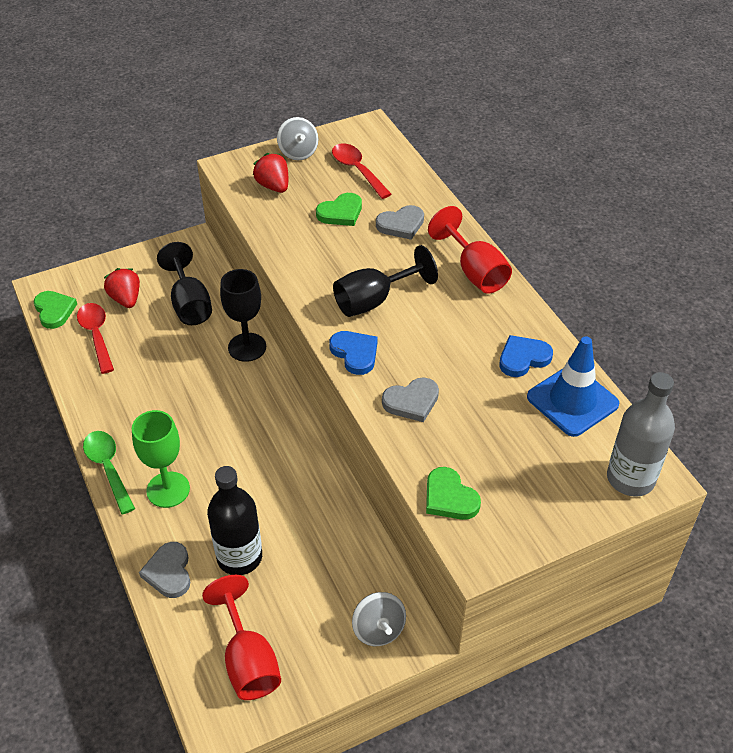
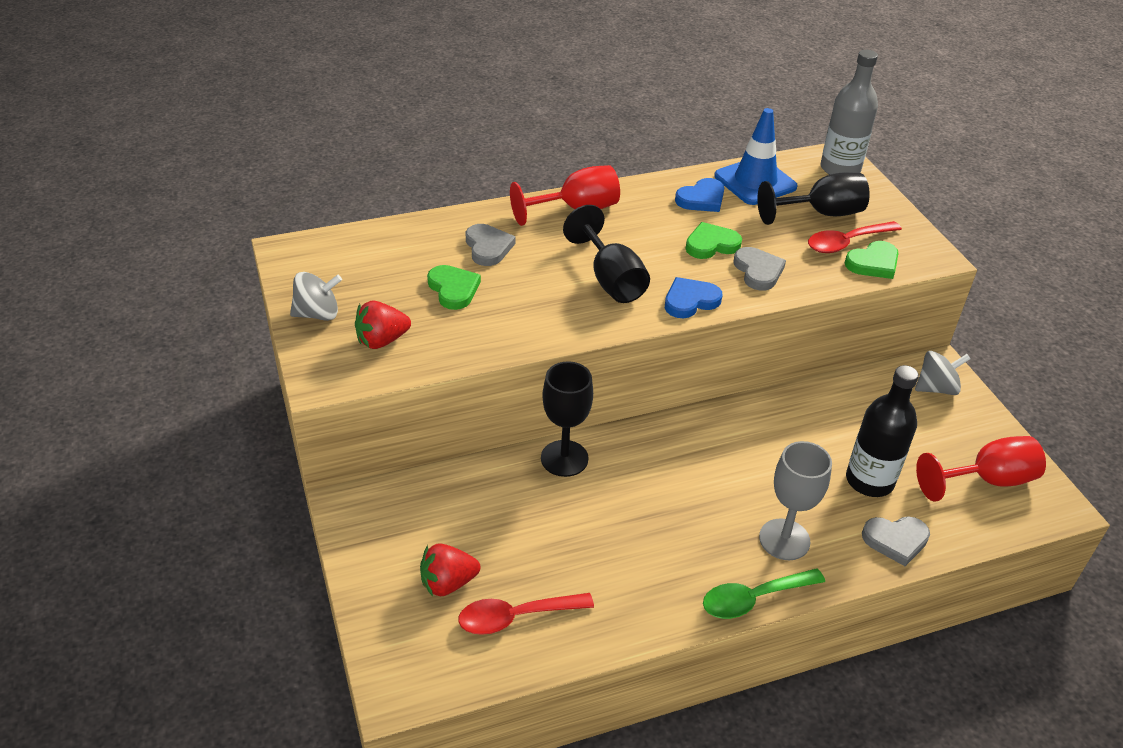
camera: 85 degrees left, 5 degrees down
green heart [34,291,77,329] -> green heart moved to [685,222,742,259]
green goblet [132,410,190,508] -> grey goblet [759,441,832,560]
black goblet [157,242,212,325] -> black goblet moved to [757,172,870,225]
red spoon [332,143,392,199] -> red spoon moved to [808,221,902,253]
blue heart [499,335,553,377] -> blue heart turned 105 degrees counterclockwise [675,178,724,212]

